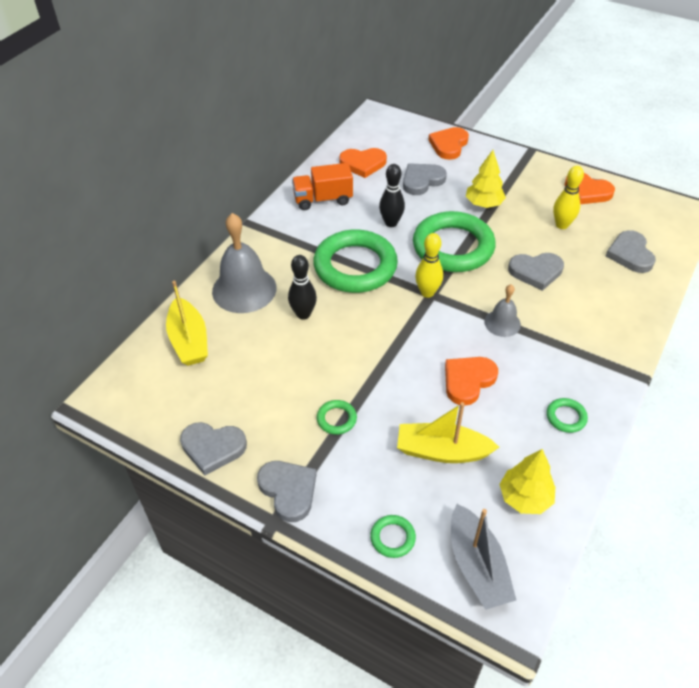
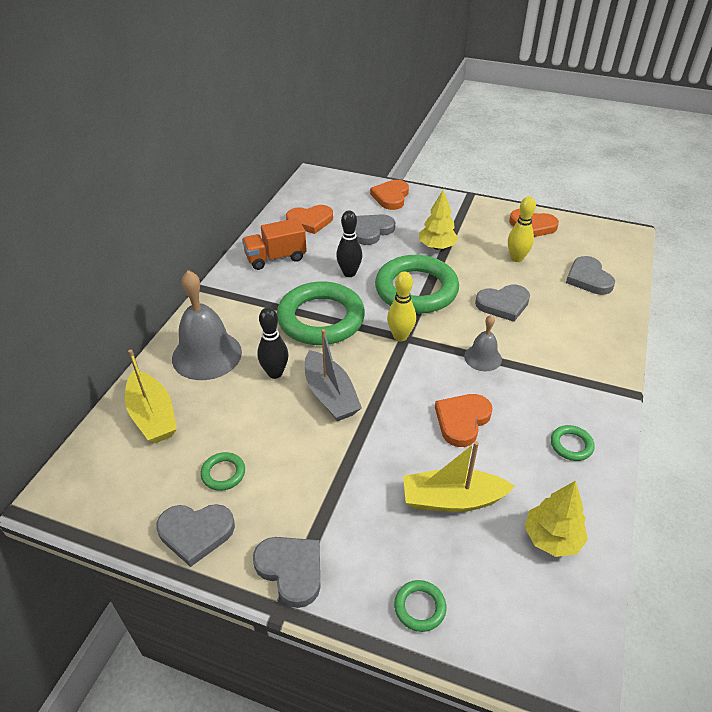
camera: 10 degrees left, 5 degrees down
green ring [317,400,357,435] -> green ring moved to [201,452,245,491]
grey boat [451,504,516,610] -> grey boat moved to [305,329,362,421]

